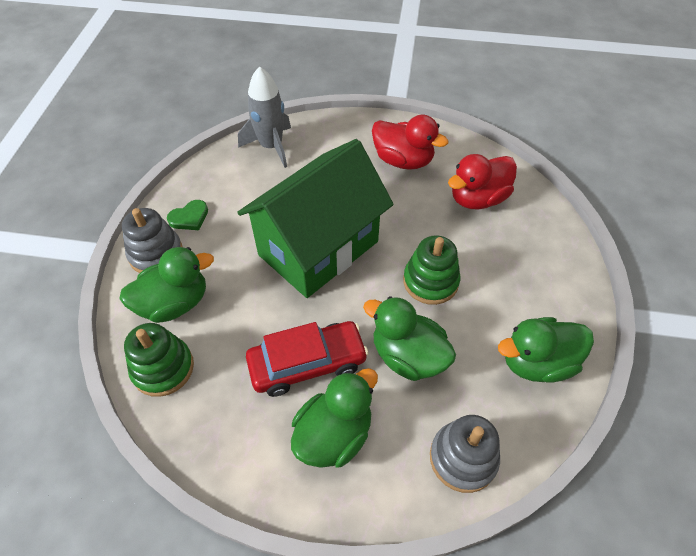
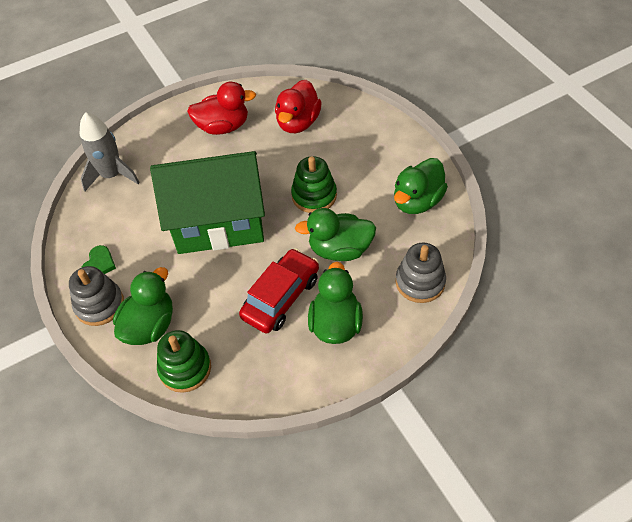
camera: 35 degrees left, 0 degrees up
green house [237,139,394,298] -> green house turned 75 degrees clockwise [150,151,265,254]

